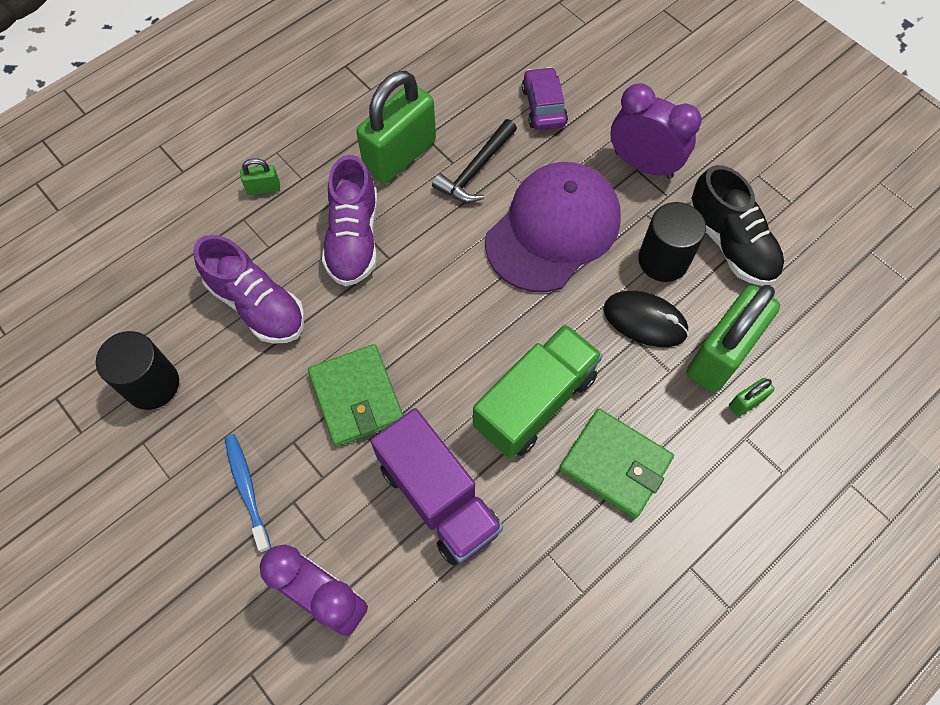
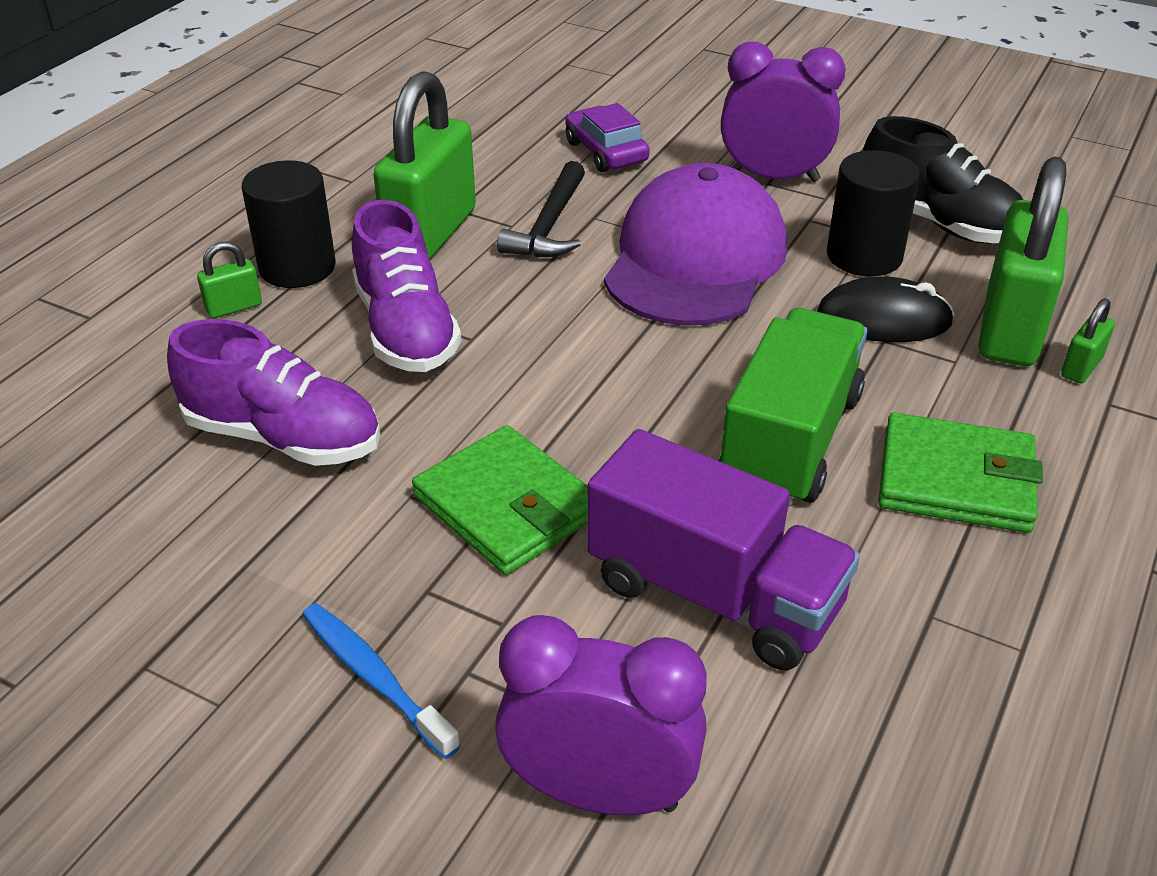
camera: 20 degrees left, 25 degrees down
black cylinder [96,331,179,410] -> black cylinder moved to [242,160,336,288]

